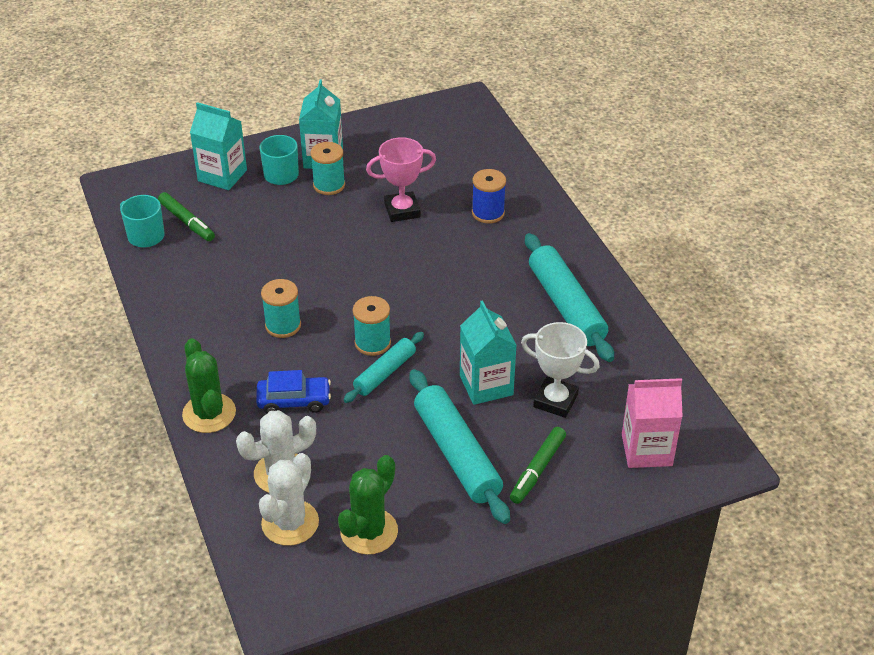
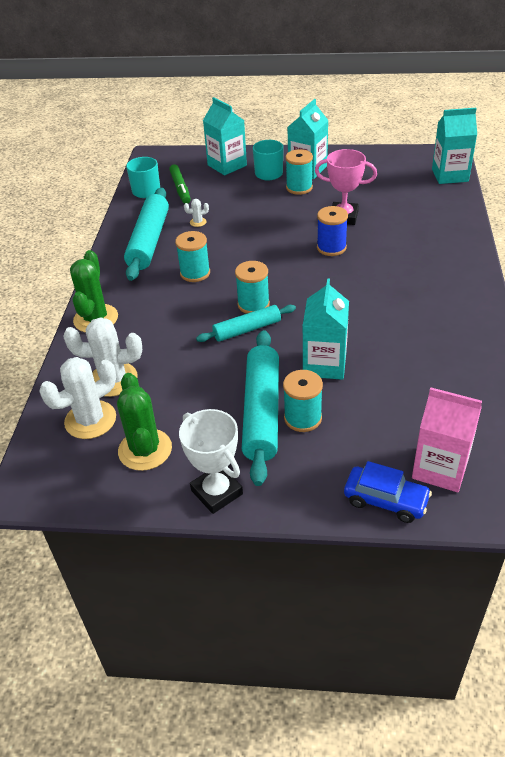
camera: 30 degrees right, 0 degrees up
blue car [256,370,331,414] -> blue car moved to [344,461,432,523]
green cactus [338,455,398,555] -> green cactus turned 75 degrees counterclockwise [117,373,172,471]
blue spool [472,169,506,224] -> blue spool moved to [317,206,348,256]
green marker [510,427,566,504] -> none
white trophy [521,322,600,418] -> white trophy moved to [179,409,243,514]
turquoise rolling pin [525,233,614,362] -> turquoise rolling pin moved to [124,187,169,281]
none -> white cactus [184,199,209,227]
none -> turquoise spool [283,370,323,432]
none -> turquoise carton [432,108,477,184]

